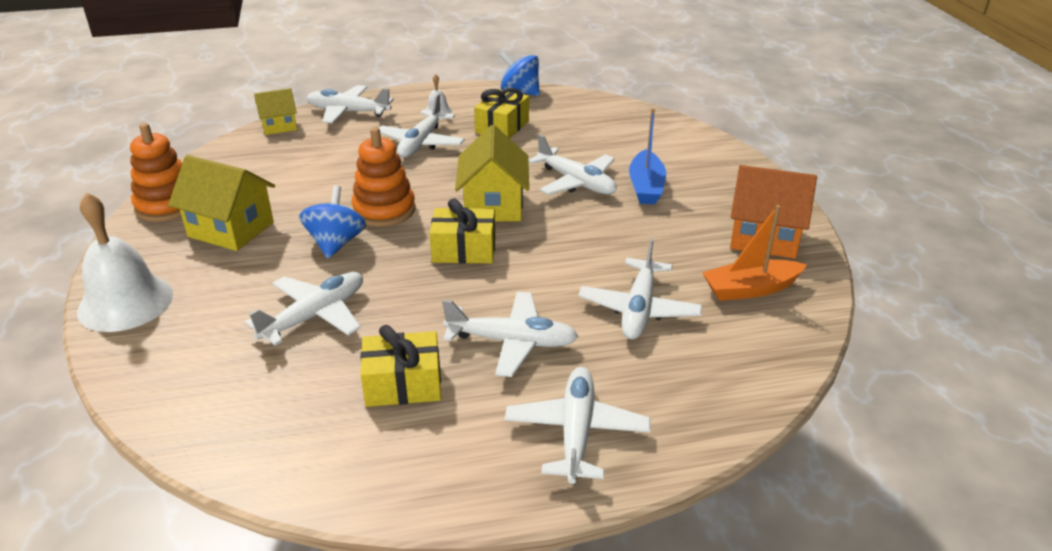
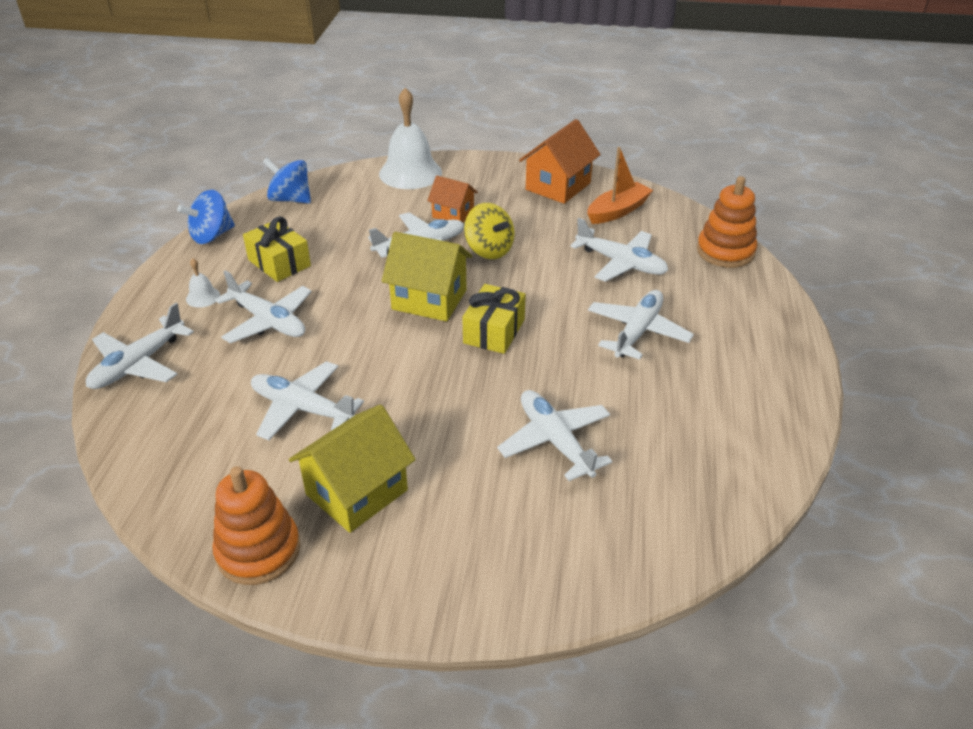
camera: 70 degrees left, 5 degrees up
white bell [77,193,173,332] -> white bell moved to [379,88,442,189]
yellow house [254,88,297,135] -> none
blue spinning top [299,185,366,258] -> blue spinning top moved to [263,157,311,203]
orange stacking toy [352,127,416,227] -> orange stacking toy moved to [697,176,757,268]
yellow gift [360,325,441,407] -> none
white plane [505,367,650,484] -> white plane moved to [251,361,364,440]
blue boat [629,108,666,204] -> orange house [427,176,478,222]
orange boat [702,205,807,301] -> orange boat turned 135 degrees counterclockwise [587,147,653,224]
none -> yellow spinning top [464,203,515,259]

